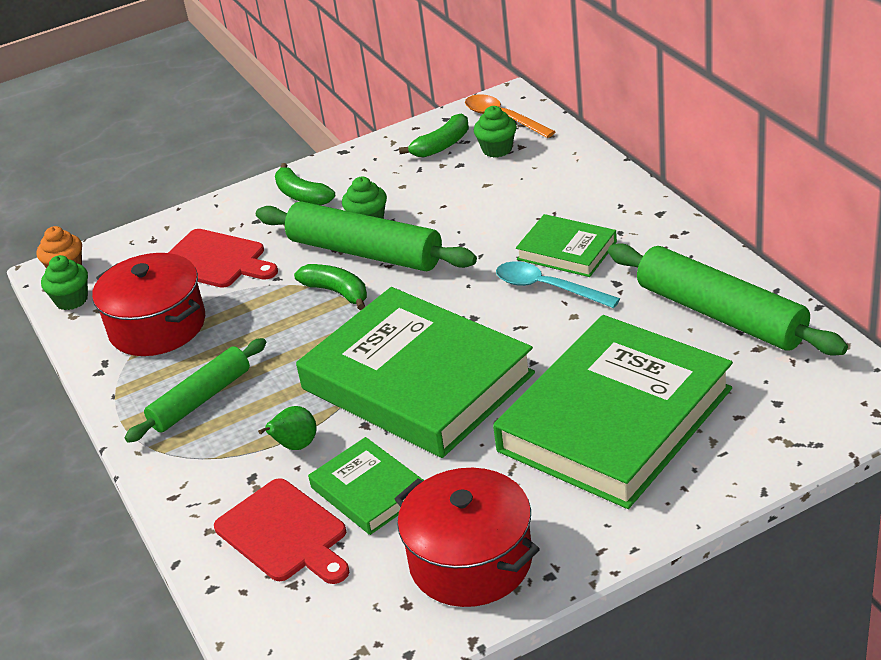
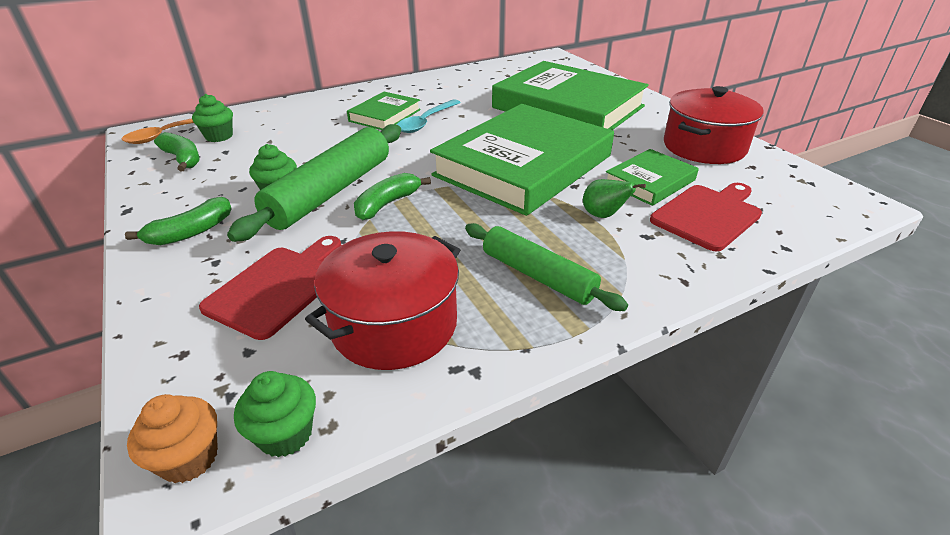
camera: 95 degrees left, 0 degrees up
green rolling pin [608,243,848,355] -> none

